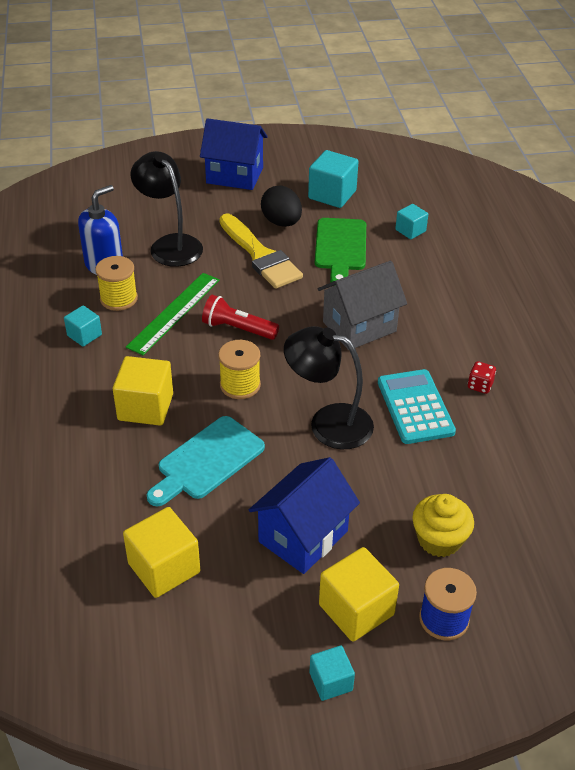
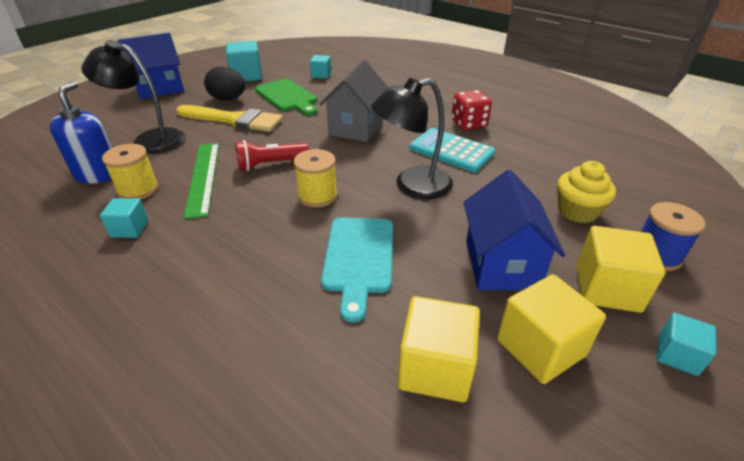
camera: 40 degrees left, 5 degrees down
yellow cube [113,356,173,426] -> yellow cube moved to [497,274,606,384]
red dice [468,361,496,394] -> red dice [451,90,492,130], size x1.69

